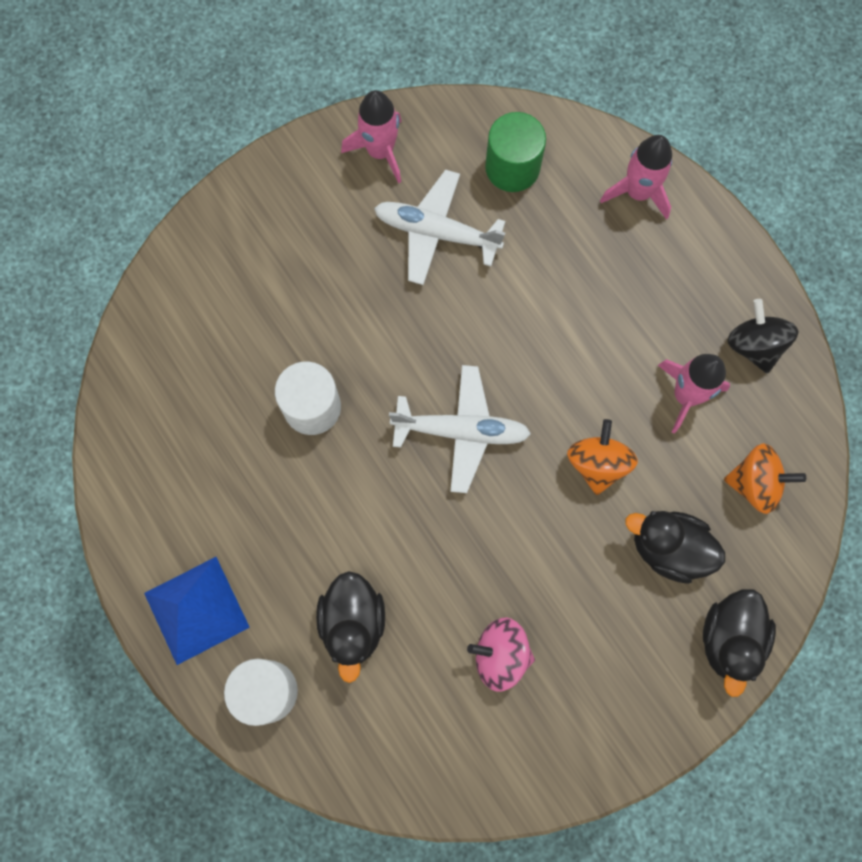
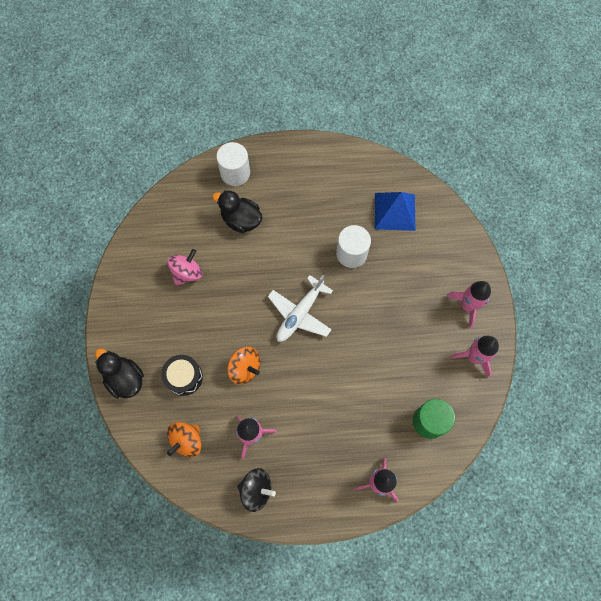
camera: 120 degrees right, 5 degrees down
blue pyramid [144,557,250,665] -> blue pyramid moved to [375,192,415,231]
white plane [374,170,505,285] -> none
black duck [625,511,725,584] -> black drum [161,355,203,396]
none -> pink rocket [447,281,491,328]

